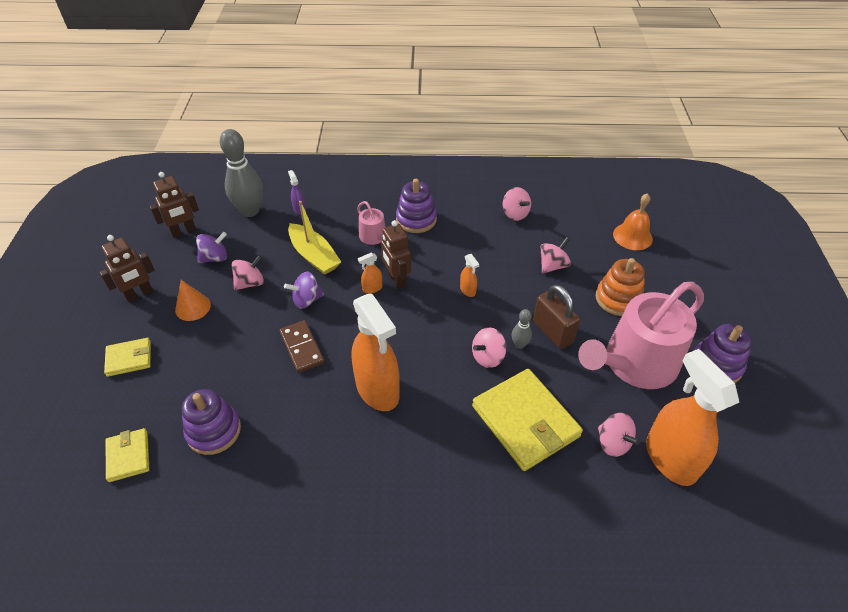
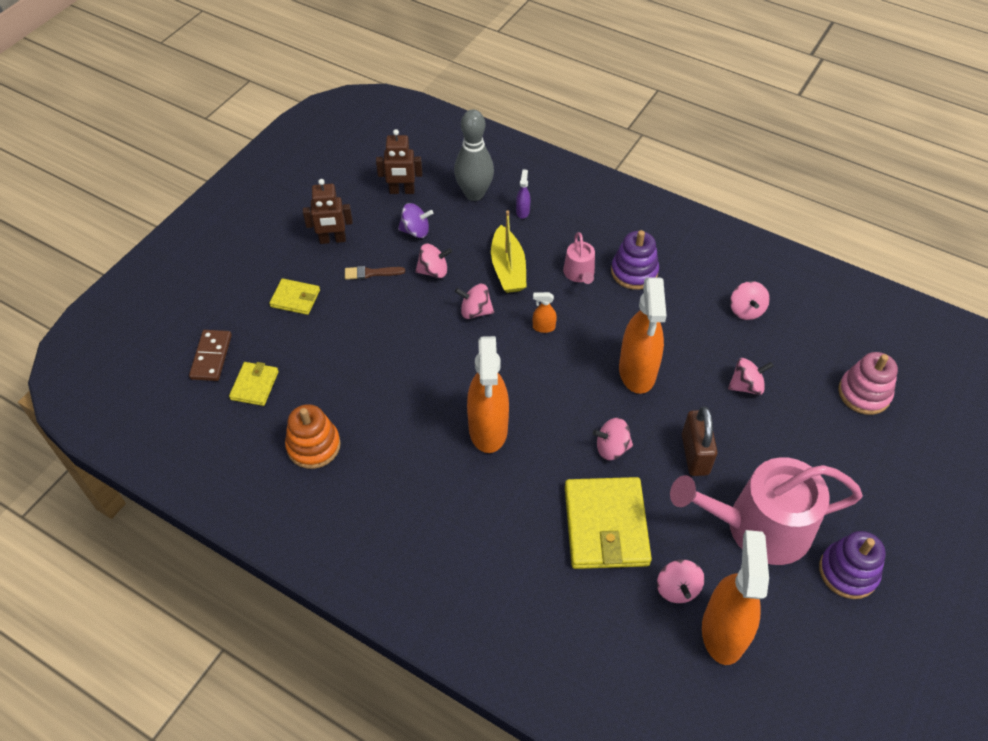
camera: 30 degrees right, 5 degrees up
orange cone [175,280,211,321] -> brown brush [345,266,405,280]
purple stacking toy [182,389,241,455] -> none
brown domino [280,320,324,373] -> brown domino moved to [189,330,232,381]
purple spinning top [284,272,324,309] -> pink spinning top [455,284,494,319]
brown robot [381,220,411,289] -> none
orange spray bottle [460,254,479,297] -> orange spray bottle [619,278,667,394], size x2.45
grey bowling pin [512,309,532,349] -> none
orange stacking toy [596,258,645,316] -> orange stacking toy moved to [285,404,341,469]
orange bell [613,193,653,250] -> pink stacking toy [838,352,898,415]

